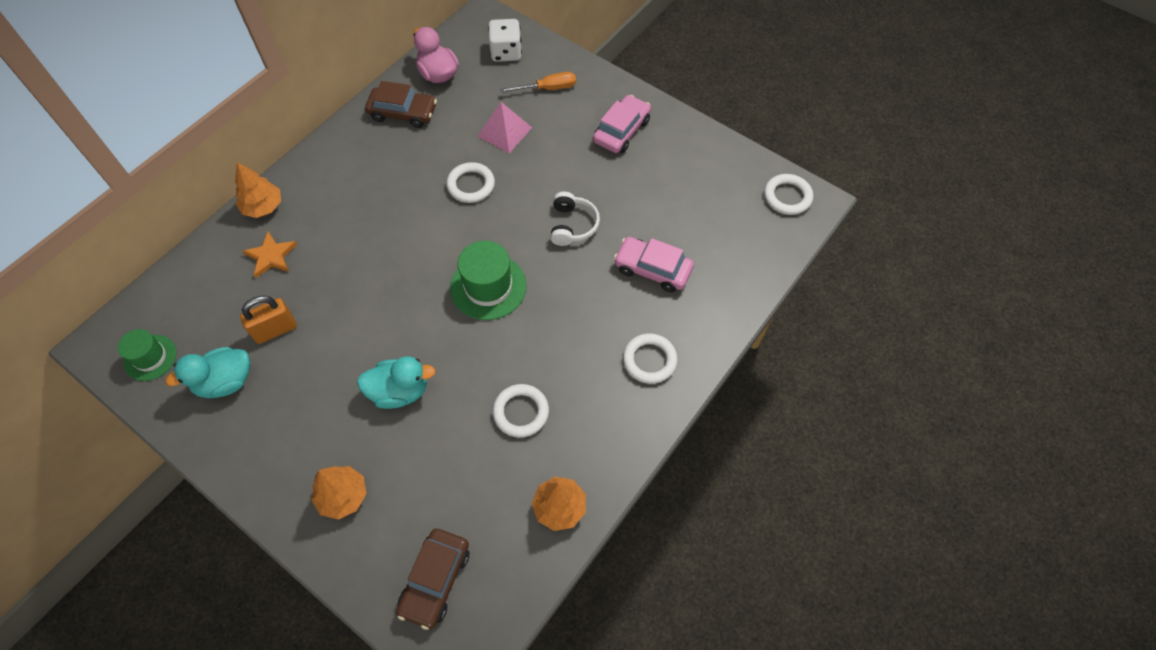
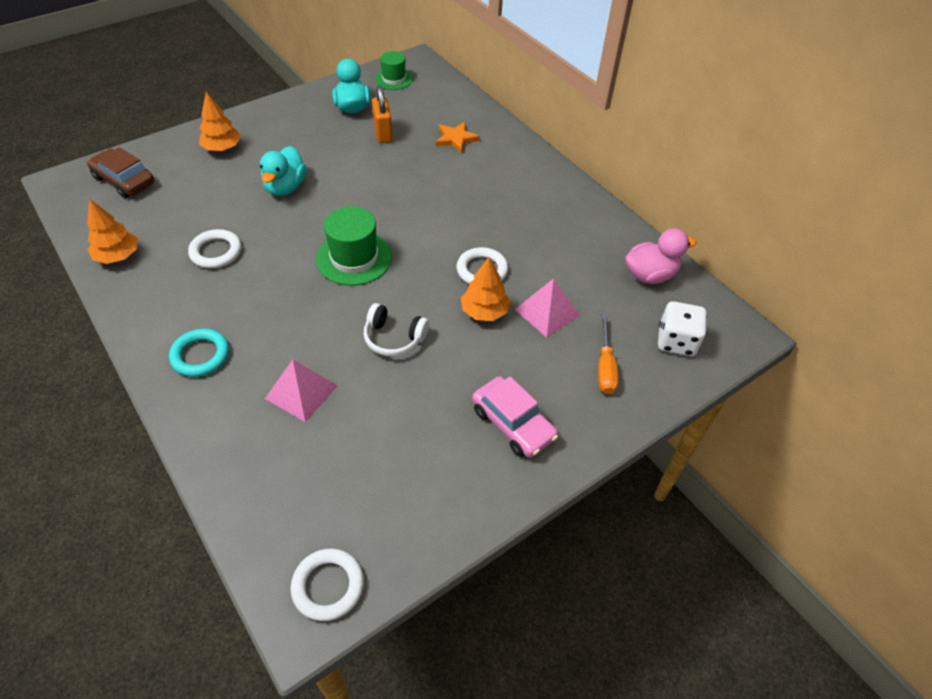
camera: 105 degrees right, 10 degrees down
orange tree [235,162,281,218] -> orange tree moved to [461,257,510,321]
brown car [365,81,437,128] -> none
pink car [614,237,694,292] -> pink pyramid [265,359,338,422]
white ring [623,333,678,384] -> turquoise ring [169,329,229,377]

